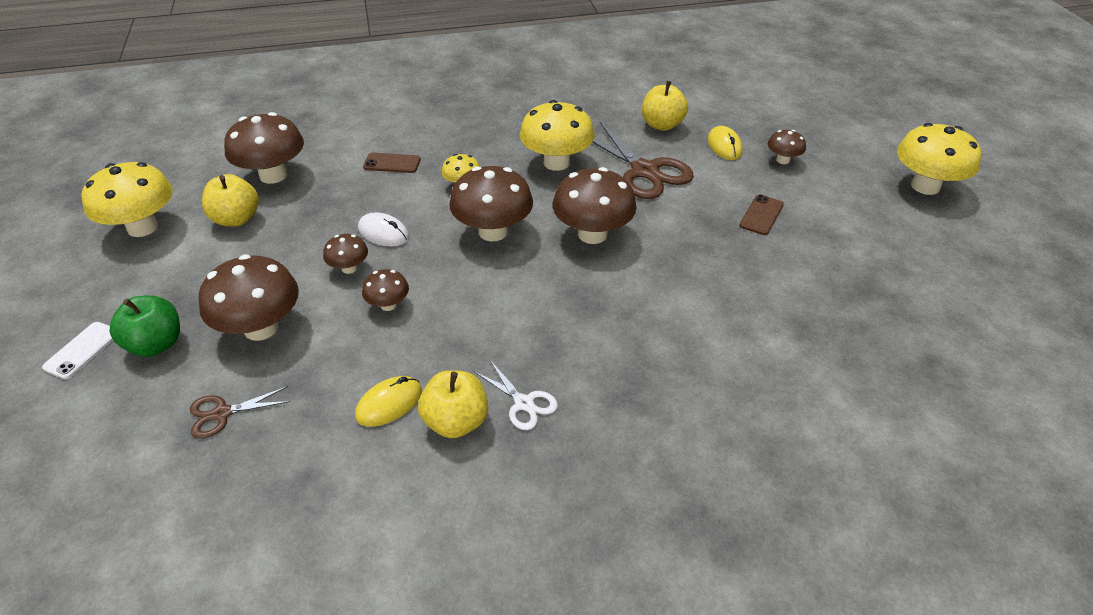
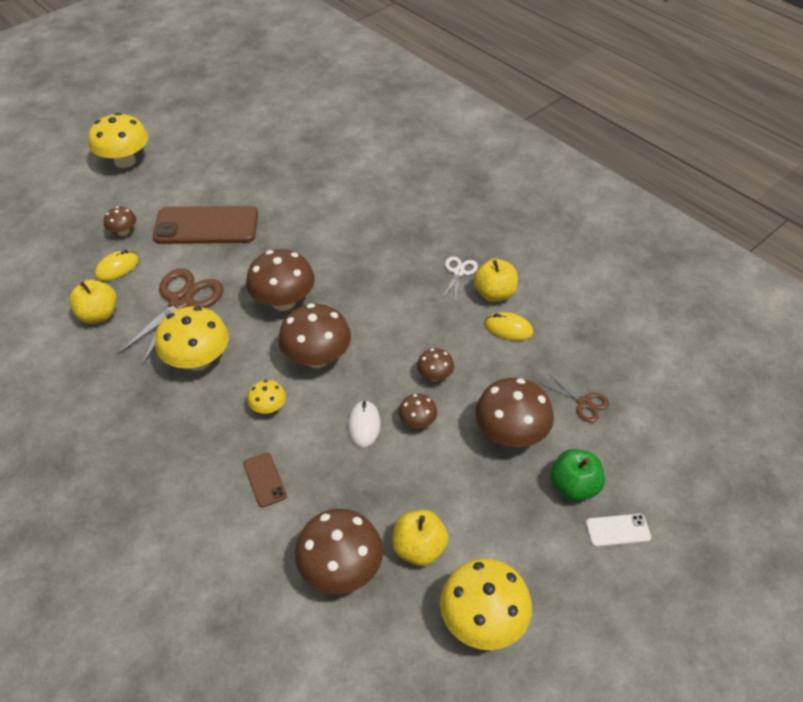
camera: 120 degrees left, 5 degrees up
brown phone [739,194,784,235] -> brown phone [153,206,258,244], size x2.21

